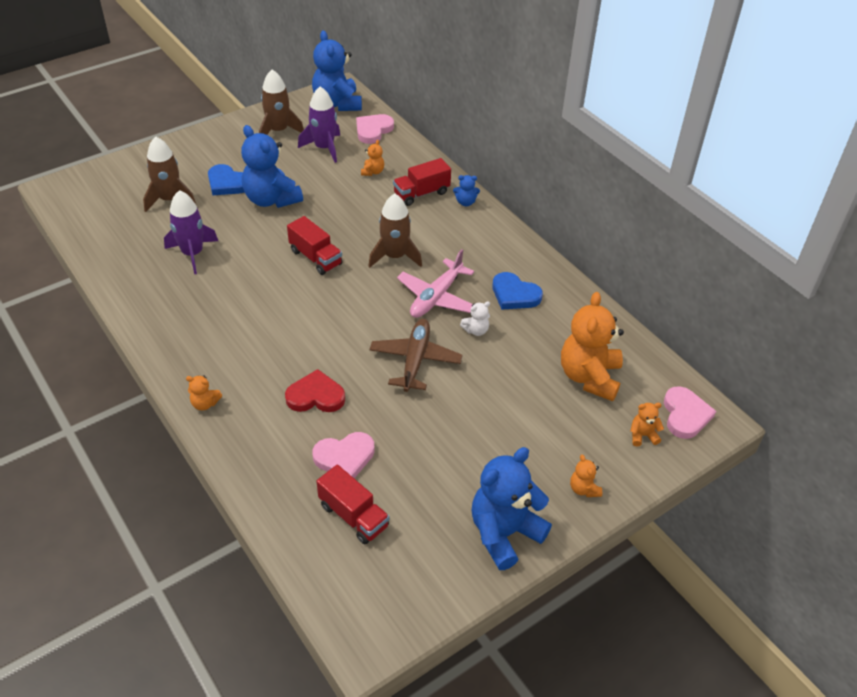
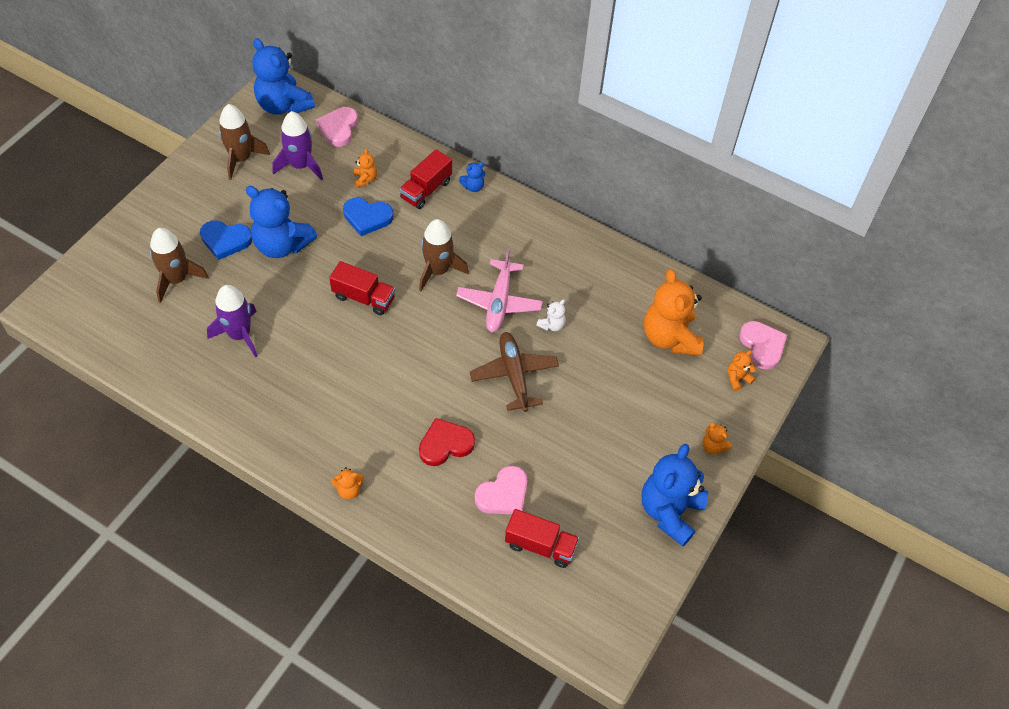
camera: 25 degrees left, 10 degrees up
blue heart [492,272,543,310] -> blue heart moved to [343,198,394,236]

